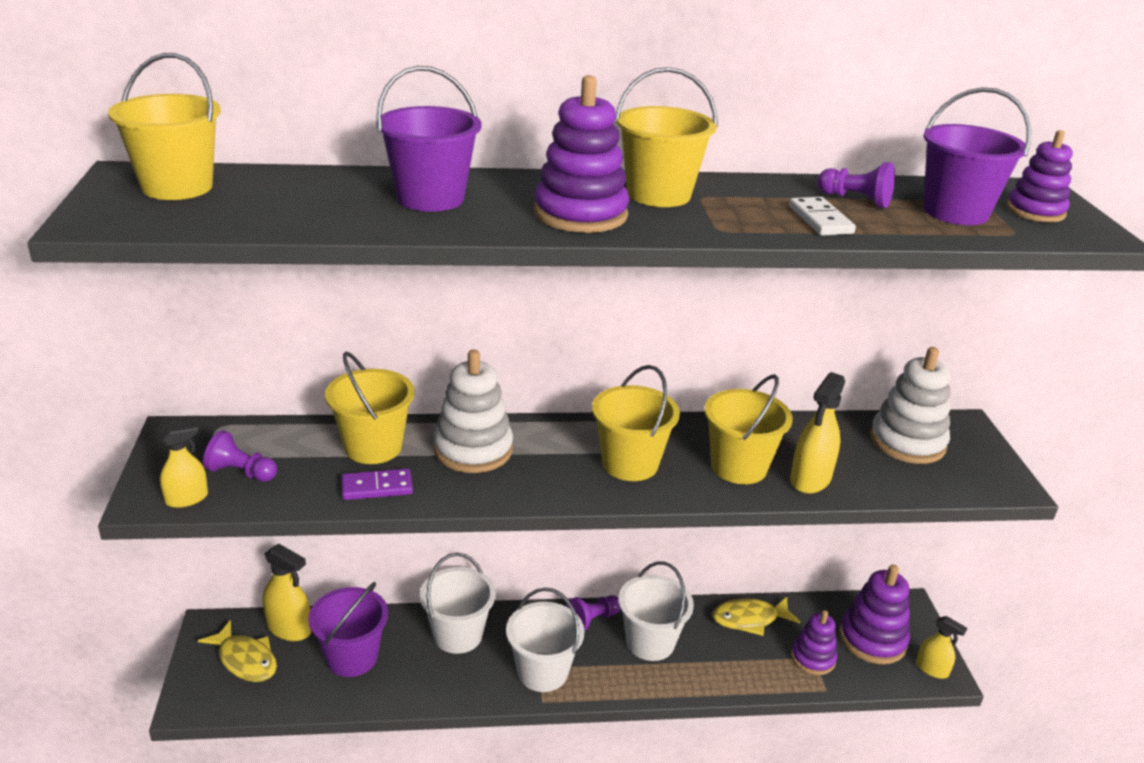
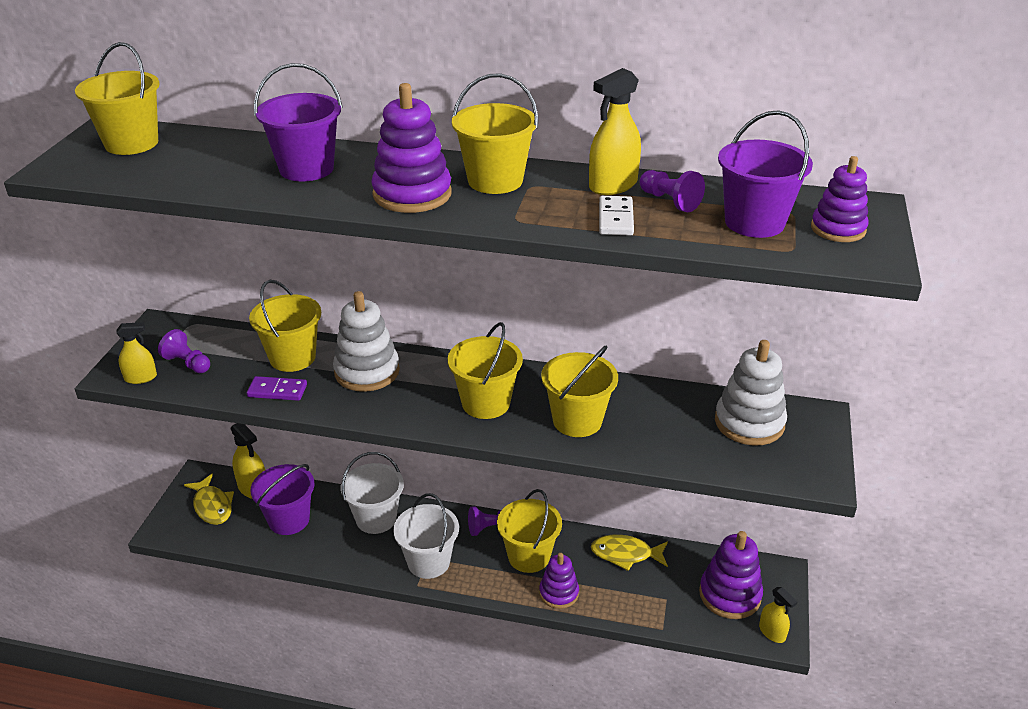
camera: 20 degrees right, 5 degrees up
white bucket [618,561,694,661] -> yellow bucket [497,489,562,573]
yellow spray bottle [790,372,845,494] -> yellow spray bottle moved to [589,68,641,195]
purple stacking toy [791,610,837,675] -> purple stacking toy moved to [539,553,579,609]

